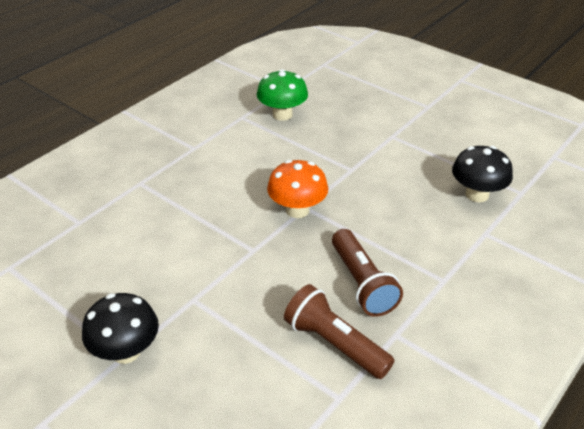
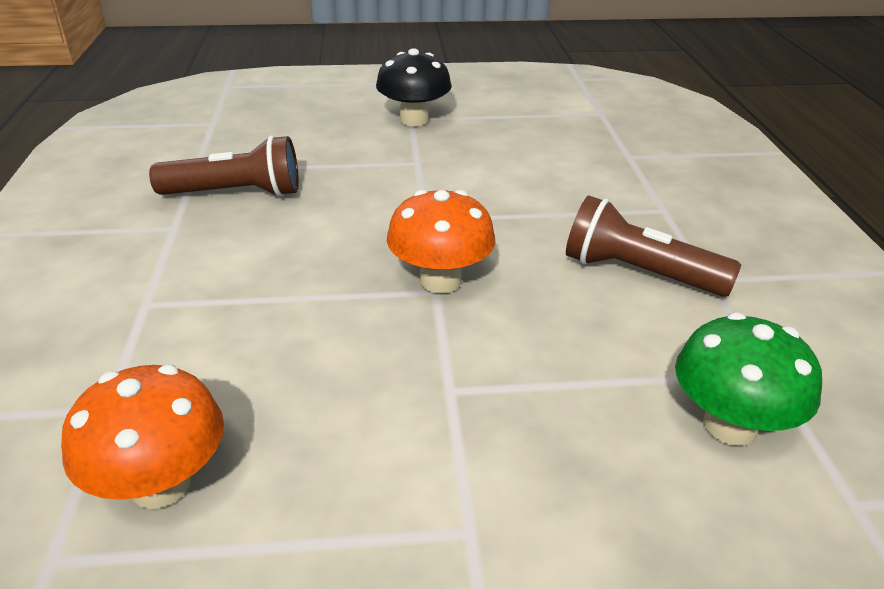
camera: 135 degrees right, 5 degrees down
brown flashlight [332,229,403,317] -> brown flashlight moved to [566,195,741,297]
black mushroom [452,146,513,202] -> orange mushroom [61,365,224,509]

